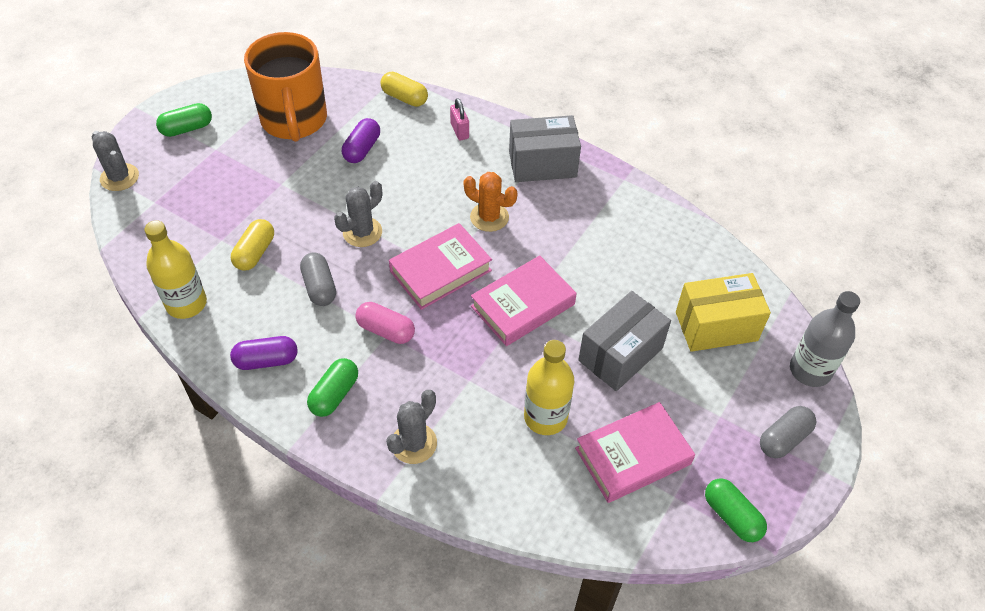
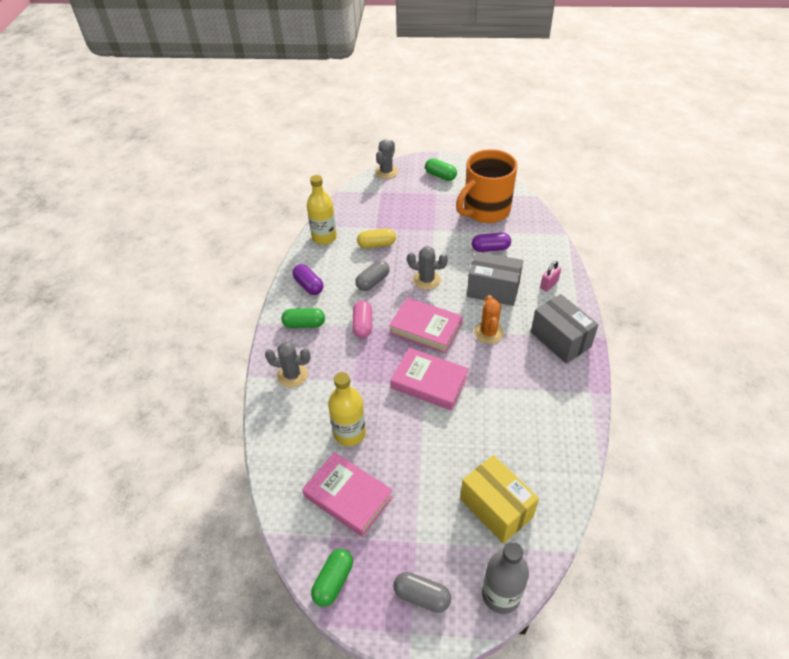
camera: 65 degrees right, 5 degrees down
yellow capsule [380,72,428,107] -> none
grey box [578,291,671,391] -> grey box moved to [467,252,523,306]

